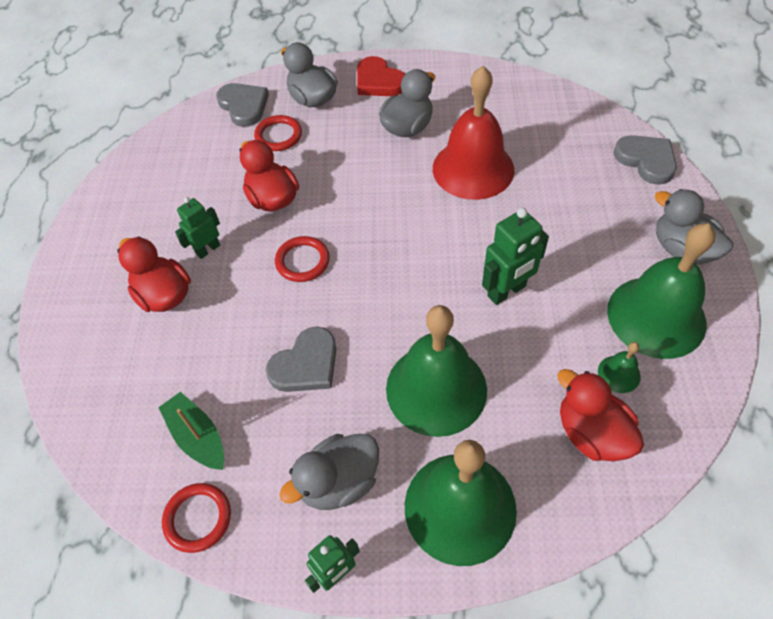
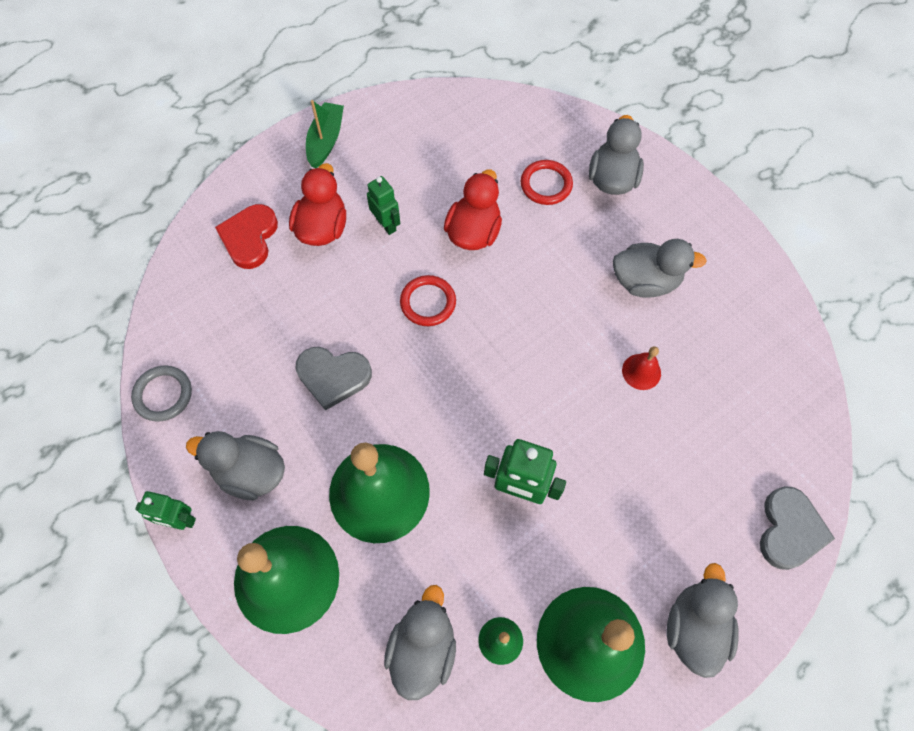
camera: 50 degrees right, 10 degrees up
green boat [158,392,224,470] -> green boat moved to [306,100,344,168]
red ring [162,483,231,553] -> grey ring [131,365,192,422]
green robot [175,197,220,259] -> green robot turned 45 degrees clockwise [367,176,400,235]
grey heart [216,83,269,127] -> none
red heart [357,56,405,96] -> red heart moved to [215,204,278,269]
red bell [433,66,514,200] -> red bell [622,346,661,390], size x0.41
red duck [558,369,644,461] -> grey duck [384,585,456,700]

